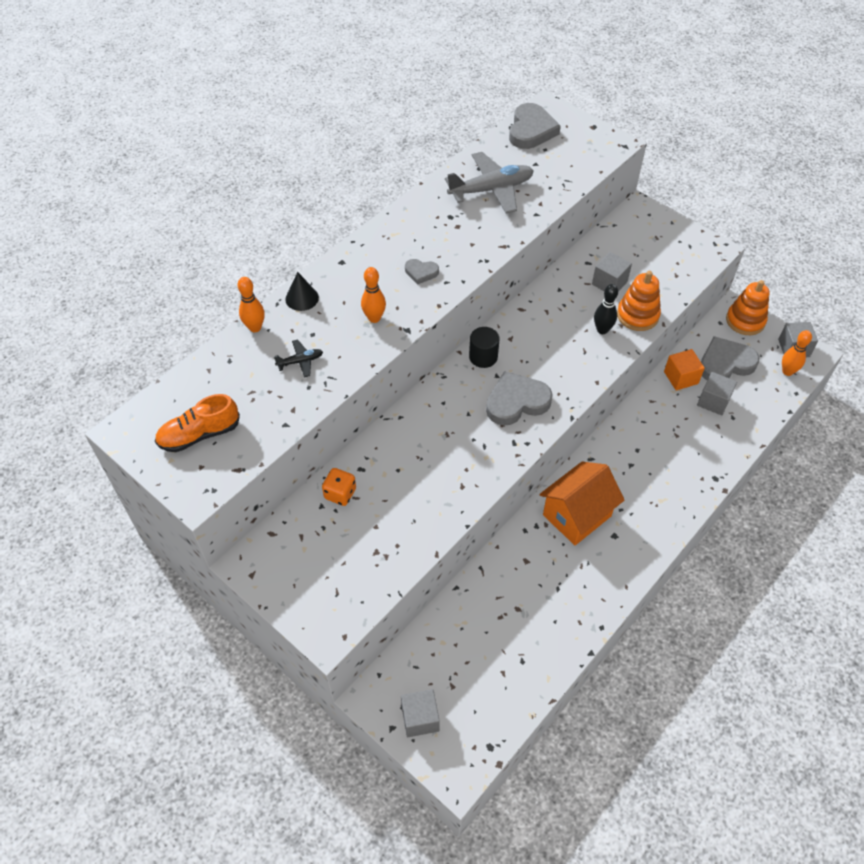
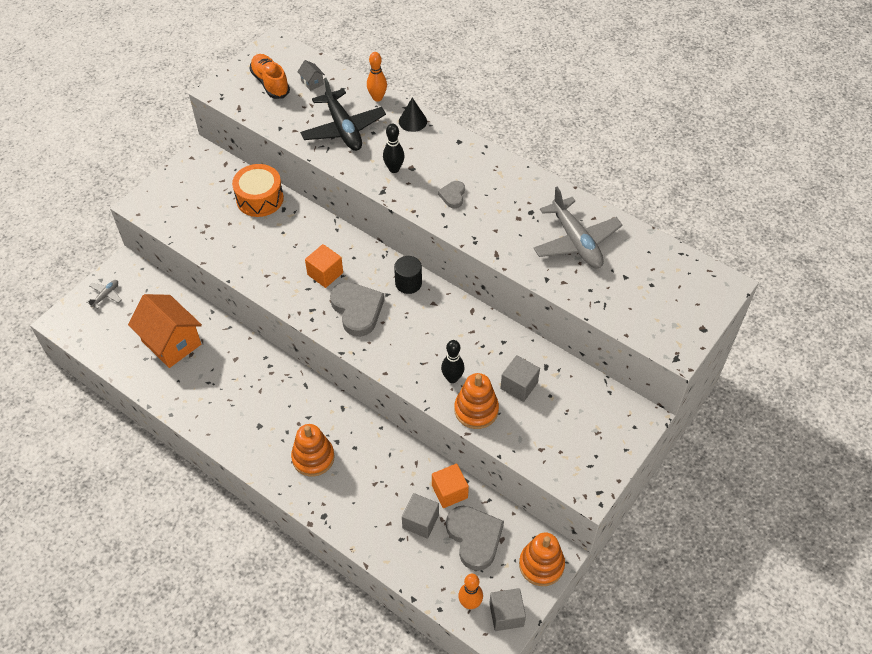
camera: 85 degrees right, 0 degrees up
black plane [274,339,323,377] -> black plane [300,78,386,151], size x2.17
orange dice [322,468,356,506] -> orange drum [232,164,284,217]
orange bowling pin [361,267,386,323] -> black bowling pin [383,124,405,173]
grey cube [401,689,440,737] -> grey plane [86,280,121,309]
grey heart [509,103,561,149] -> none
orange house [540,462,625,545] -> orange house moved to [128,294,202,368]
none -> orange stacking toy [291,424,335,477]
none -> grey house [297,60,325,91]
none -> orange cube [305,244,343,288]

